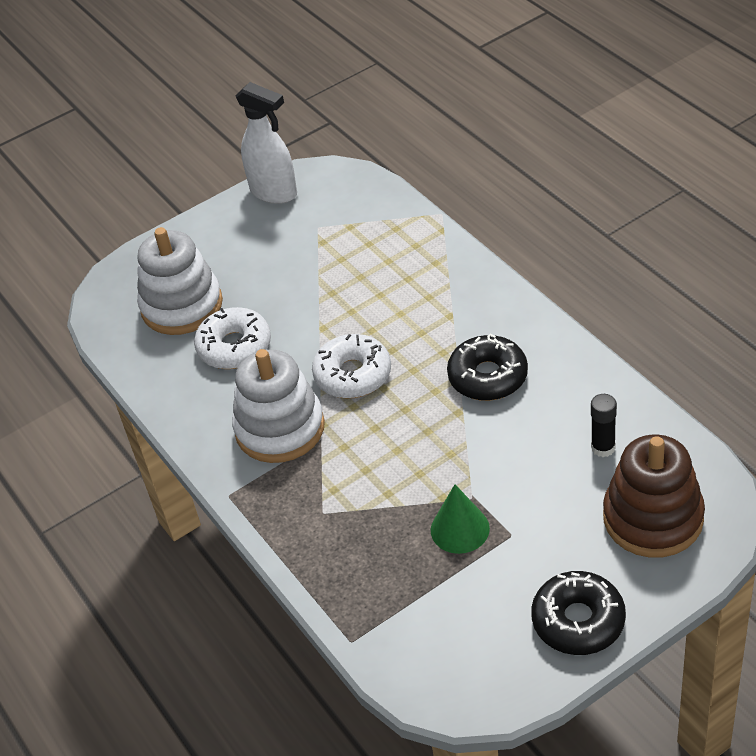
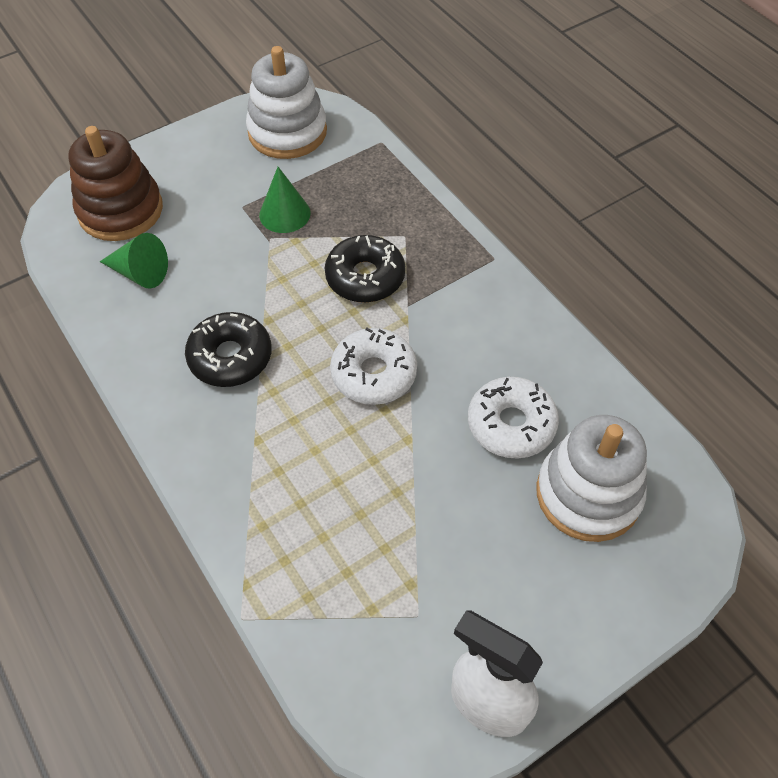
camera: 175 degrees right, 10 degrees up
white stacking toy [232,349,325,463] -> white stacking toy moved to [246,46,327,159]
black donut [531,571,626,655] -> black donut moved to [325,235,405,303]
black glue stick [591,394,617,457] -> green cone [100,233,168,289]

